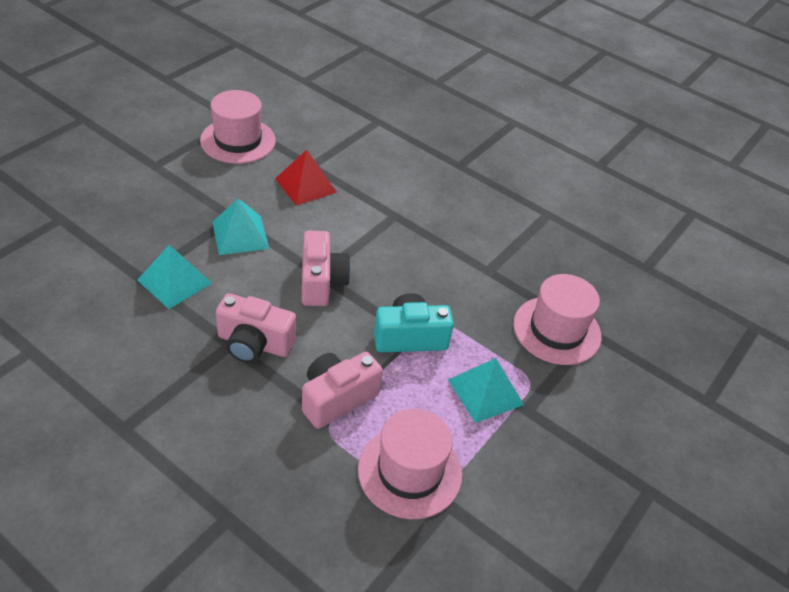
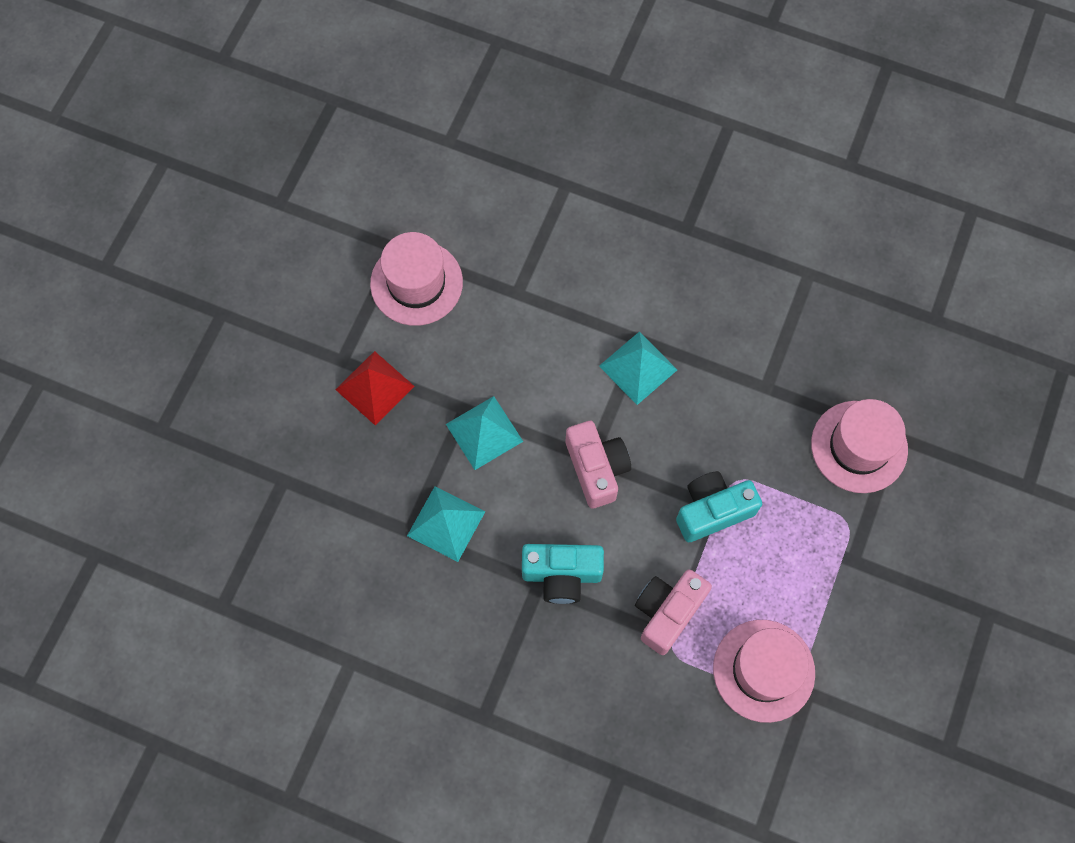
camera: 10 degrees left, 25 degrees up
pink camera [216,293,296,363] -> turquoise camera [522,544,604,604]
red pyramid [275,149,337,206] -> red pyramid moved to [335,351,414,425]
turquoise pyramid [448,358,524,423] -> turquoise pyramid moved to [599,332,677,405]

